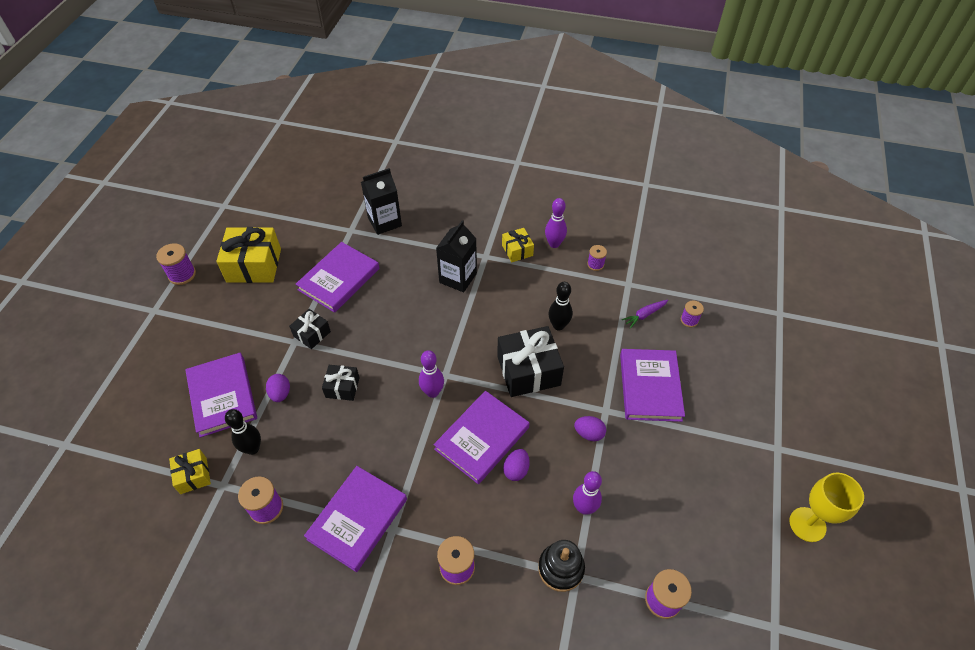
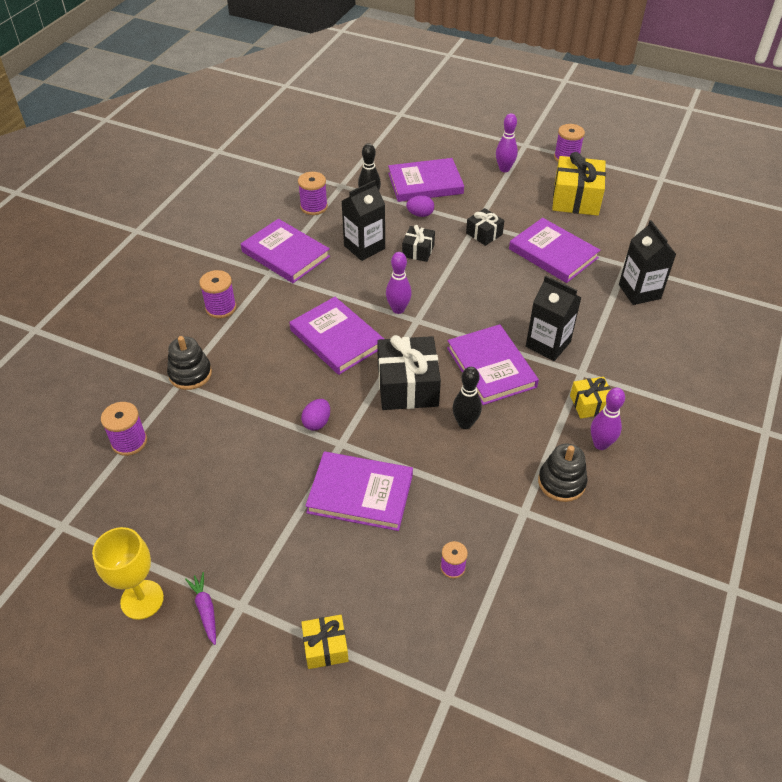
camera: 100 degrees right, 5 degrees down
yellow gift [169,449,211,494] -> yellow gift moved to [301,615,348,669]
purple egg [503,449,530,481] -> none
purple bowling pin [573,471,602,515] -> purple bowling pin moved to [496,113,518,172]
purple spool [587,245,607,271] -> black stacking toy [538,444,588,502]
purple carrot [622,300,668,329] -> purple carrot moved to [185,572,216,645]
none -> black carton [342,180,385,261]
none -> purple book [447,324,539,405]

